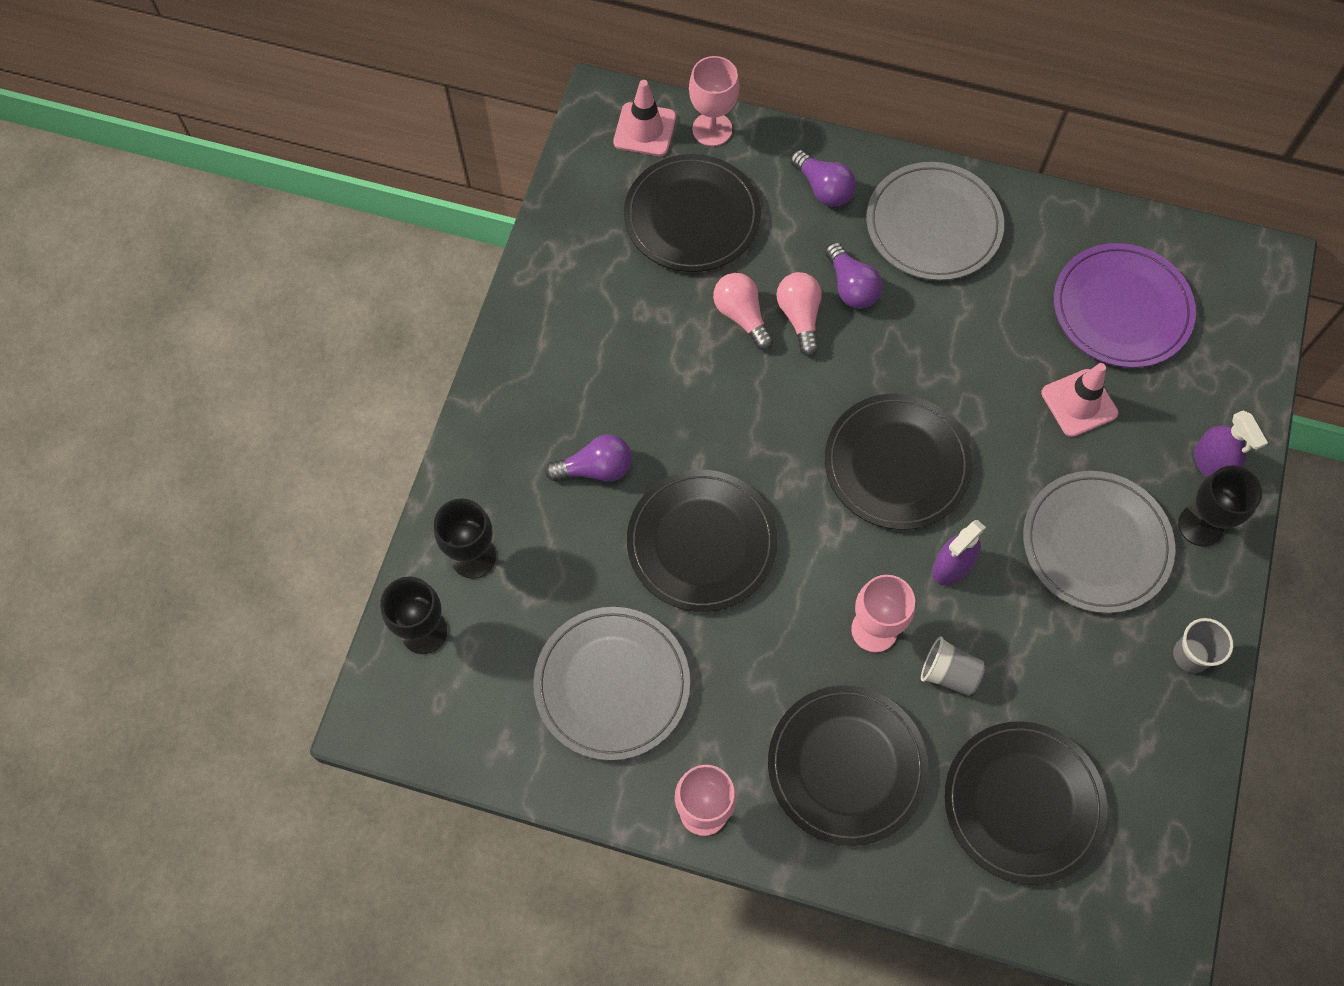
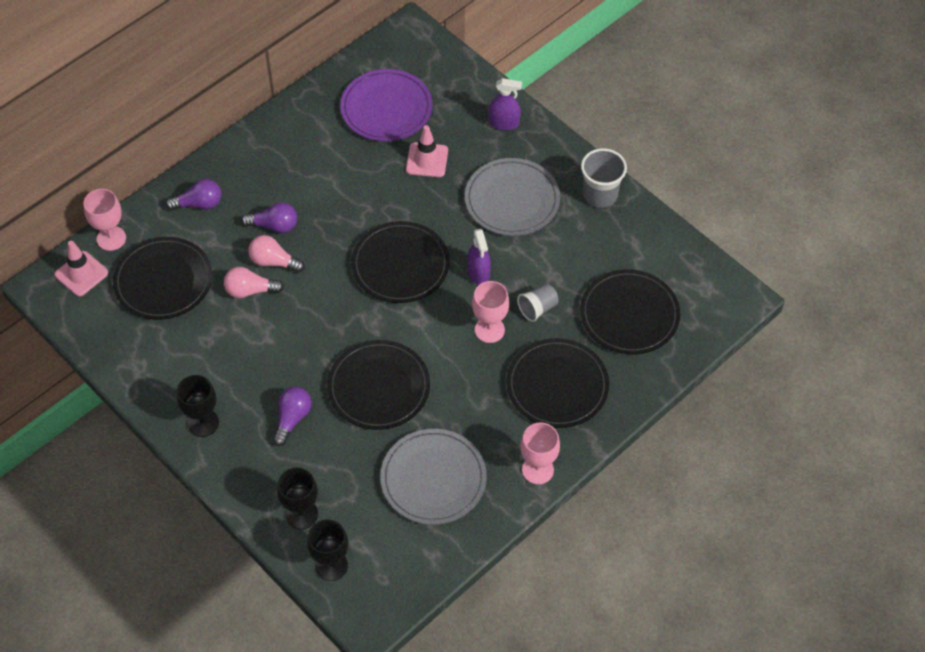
camera: 60 degrees left, 10 degrees down
grey plate [866,162,1004,281] -> none
grey cup [1173,618,1233,673] -> grey cup [581,148,627,208], size x1.52
black goblet [1178,465,1262,547] -> black goblet moved to [177,375,219,437]

